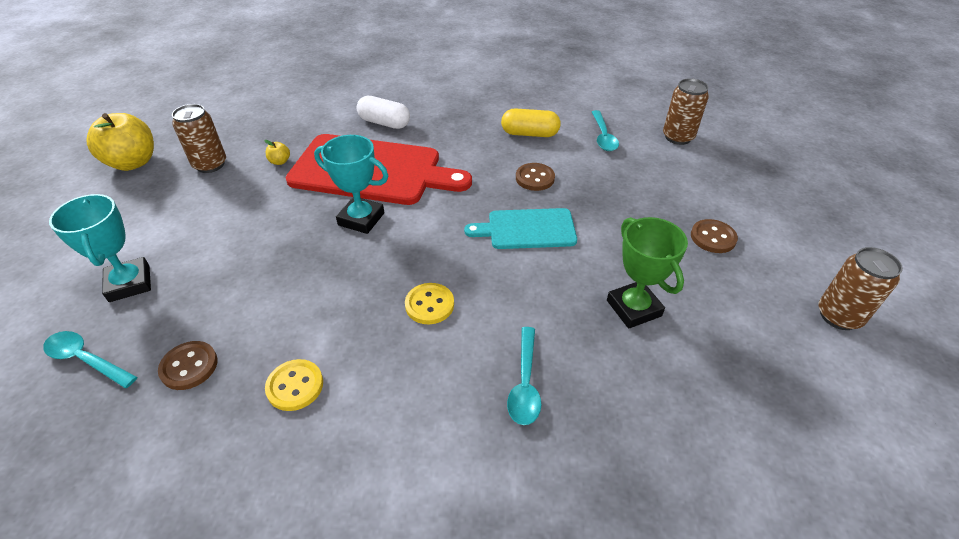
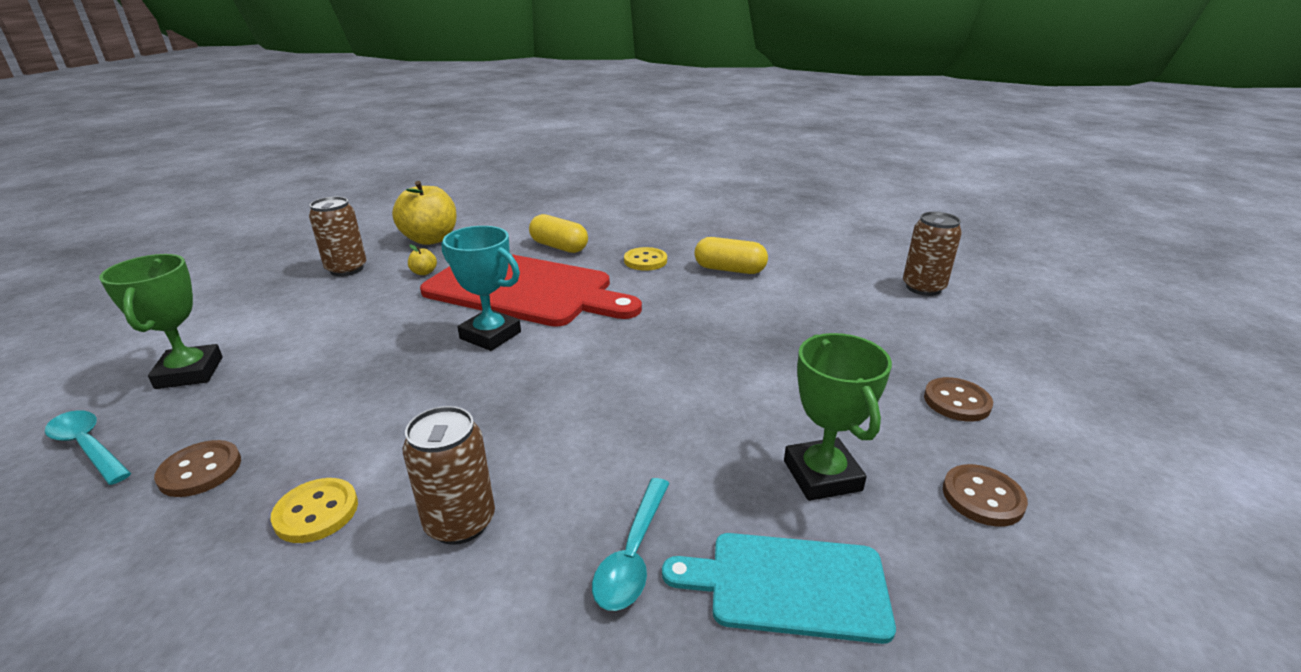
camera: 10 degrees right, 15 degrees down
turquoise trophy [49,194,151,302] -> green trophy [99,254,223,389]
yellow apple [86,113,154,171] -> yellow apple moved to [392,181,456,245]
white capsule [357,96,410,129] -> yellow capsule [529,214,588,253]
yellow button [405,283,454,324] -> yellow button moved to [624,247,667,271]
turquoise cutting board [464,208,577,249] -> turquoise cutting board moved to [662,533,896,644]
brown button [516,163,555,191] -> brown button moved to [943,464,1028,527]
turquoise spoon [592,110,619,151] -> none
brown can [819,247,903,330] -> brown can moved to [403,406,495,545]

